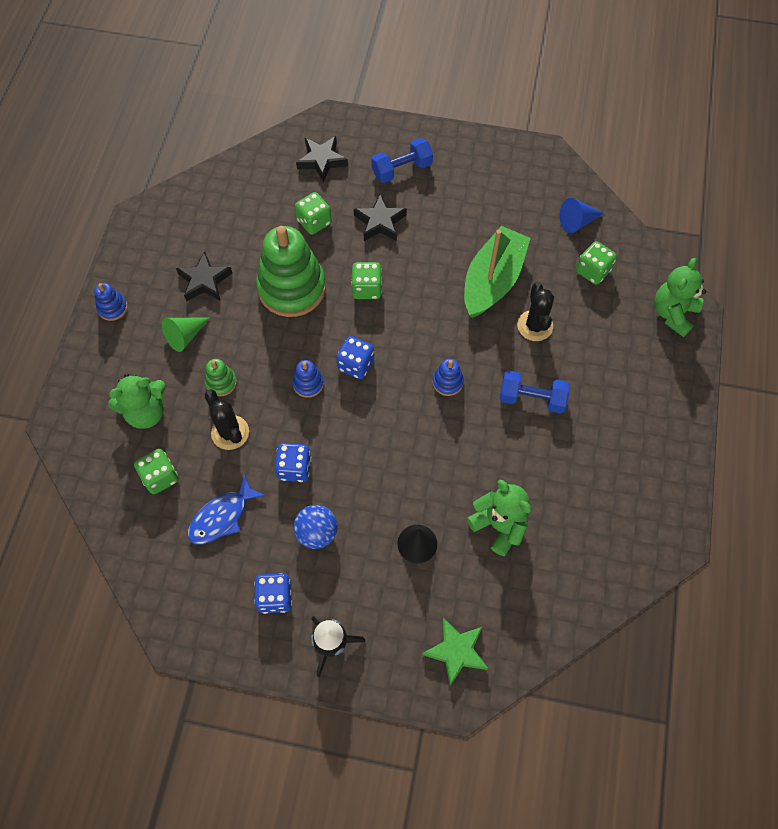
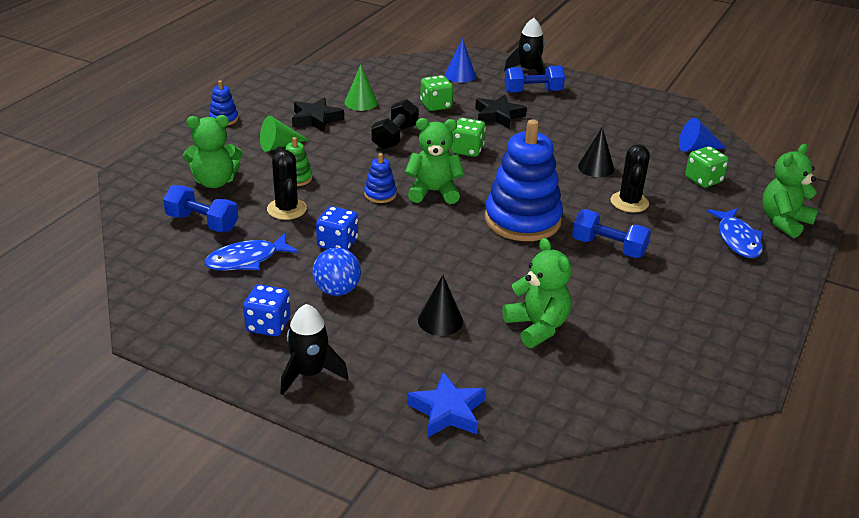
camera: 15 degrees right, 30 degrees down
green dice [134,449,179,494] -> blue dumbbell [163,185,238,232]
green stacking toy [256,226,326,317] -> black dumbbell [371,99,419,150]
black star [296,136,348,182] -> blue cone [445,38,476,83]
blue dice [336,336,374,379] -> green teddy bear [405,118,465,204]
green star [423,618,488,686] -> blue star [407,372,486,437]
blue stacking toy [432,358,464,396] -> blue stacking toy [485,119,563,241], size x2.31
green boat [464,226,531,318] -> black cone [578,127,614,177]
none -> green cone [345,64,378,111]
none -> black rocket [504,18,545,75]
none -> blue fish [707,208,763,258]

